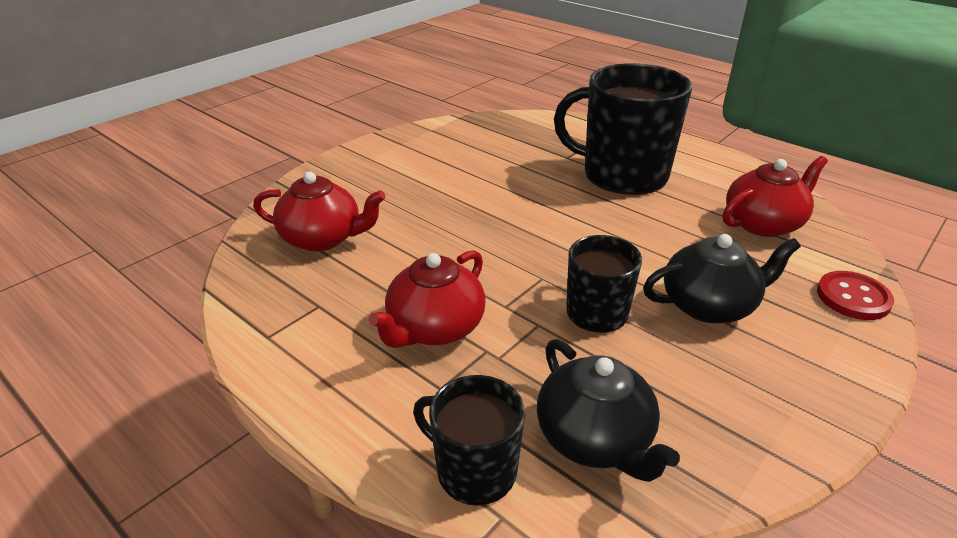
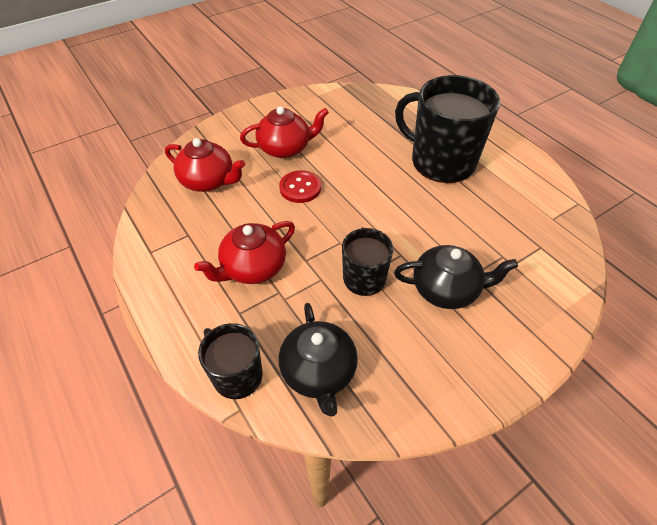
camera: 15 degrees right, 15 degrees up
red teapot [723,156,828,237] -> red teapot moved to [240,106,329,158]
red button [817,271,894,320] -> red button moved to [279,170,321,203]

